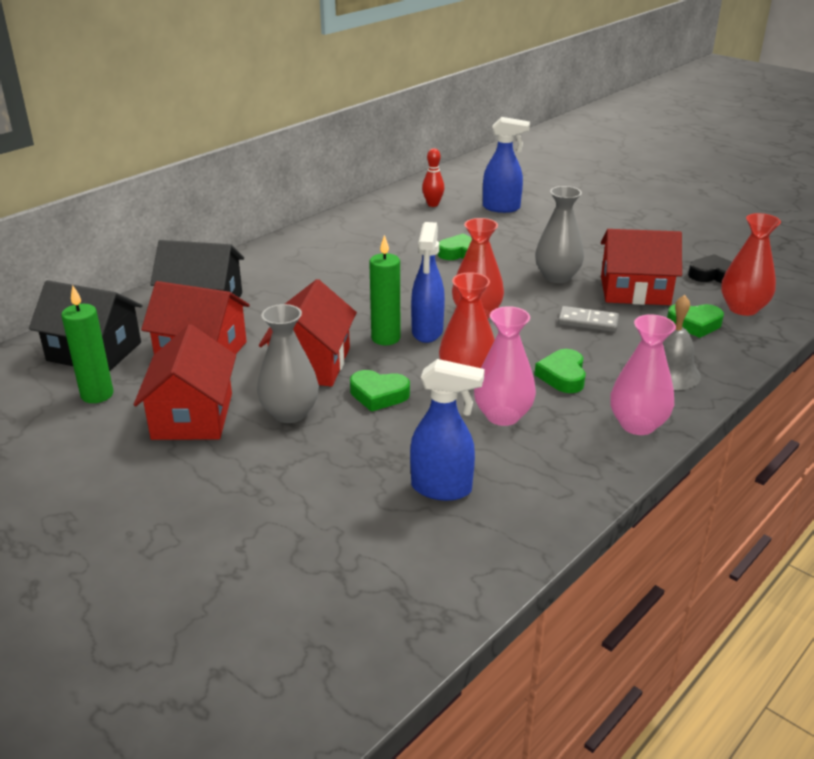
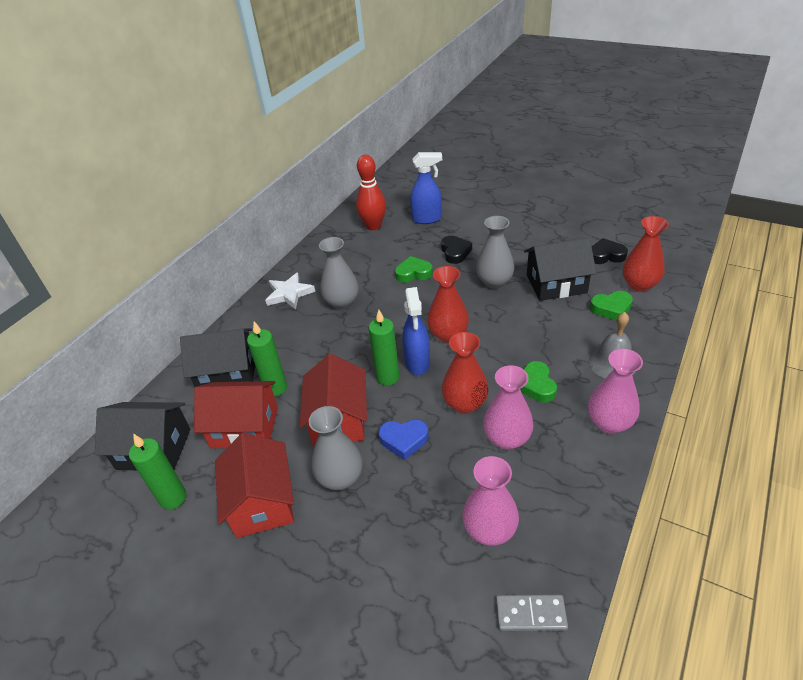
camera: 10 degrees left, 10 degrees up
green heart [350,370,410,412] -> blue heart [379,419,429,460]
blue spray bottle [410,359,485,501] -> pink vase [462,456,519,546]
red bowling pin [422,148,444,207] -> red bowling pin [356,155,386,230], size x1.67
grey domino [558,306,619,332] -> grey domino moved to [496,595,568,631]
red house [601,229,682,305] -> black house [524,237,597,301]
none -> green candle [247,321,287,396]
none -> white star [265,272,315,309]
none -> grey vase [319,237,359,310]
none -> black heart [441,236,472,264]

